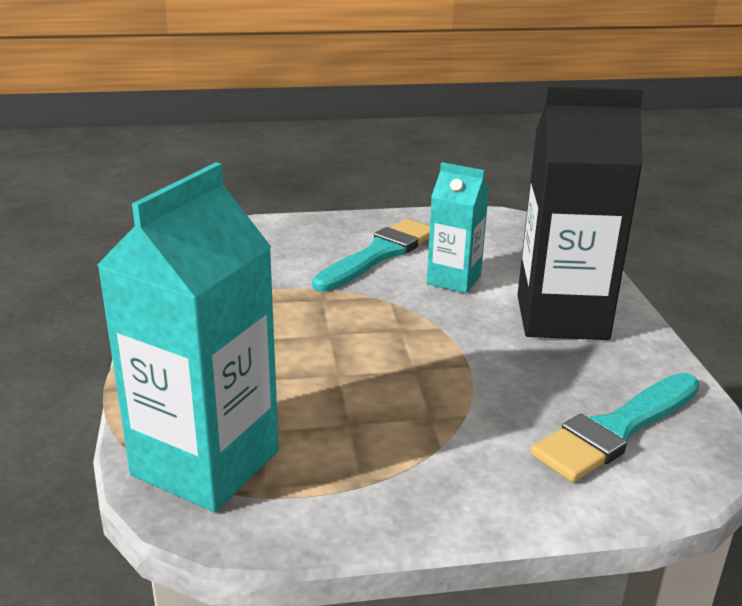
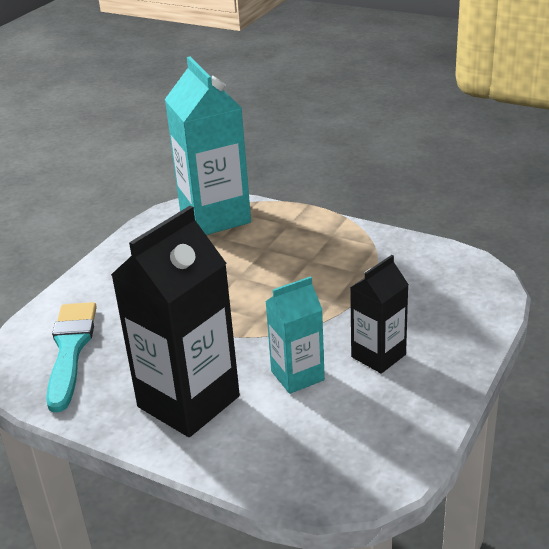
camera: 130 degrees right, 5 degrees up
turquoise brush [312,219,430,292] -> black carton [350,255,409,374]

